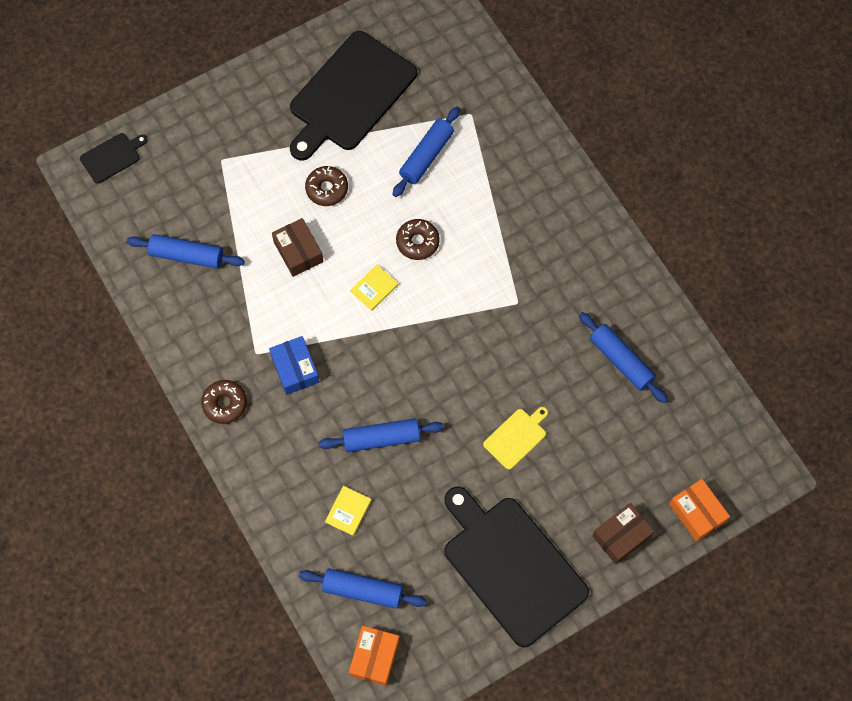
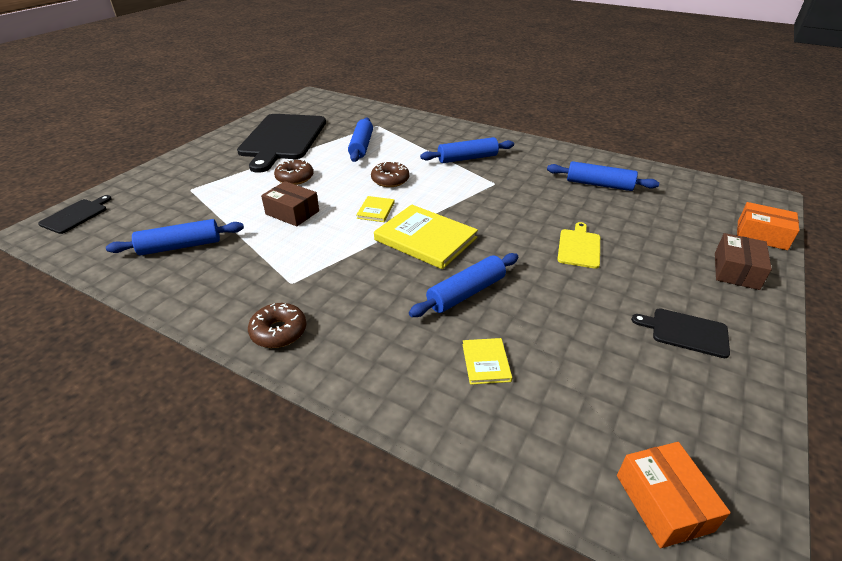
camera: 30 degrees left, 30 degrees down
blue box [269,336,320,395] -> none
blue rolling pin [299,568,427,609] -> blue rolling pin moved to [420,137,514,163]
black cutting board [444,487,589,647] -> black cutting board [631,308,730,358], size x0.44
none -> yellow book [374,204,478,269]

